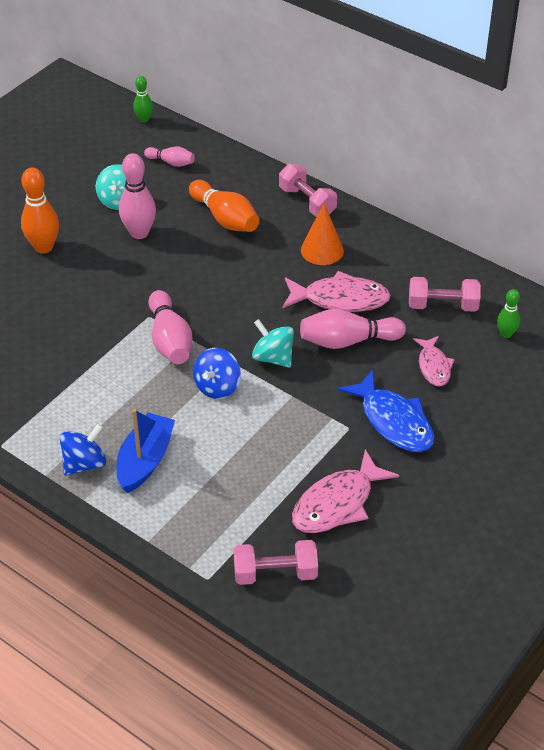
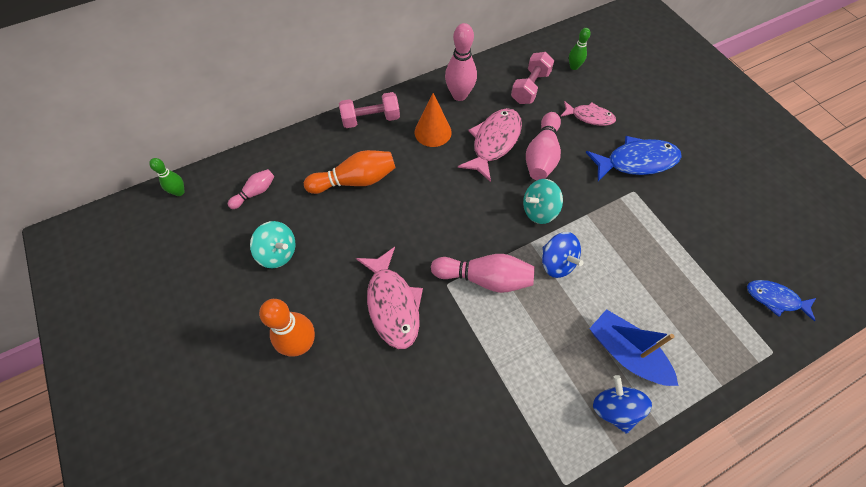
camera: 65 degrees left, 15 degrees up
pink bowling pin [119,153,156,239] -> pink bowling pin moved to [445,23,477,101]
pink dumbbell [233,540,318,585] -> blue fish [747,280,816,321]
pink fish [292,449,399,533] -> pink fish moved to [356,247,423,349]

